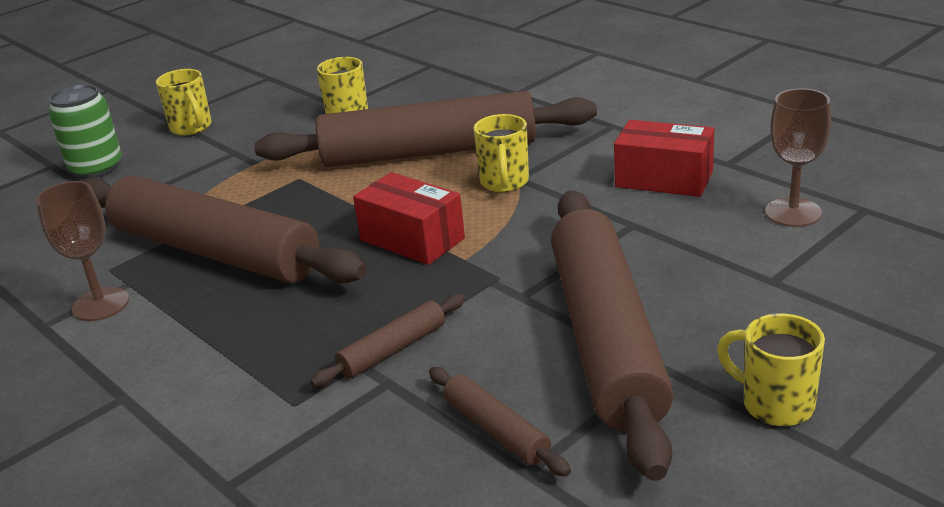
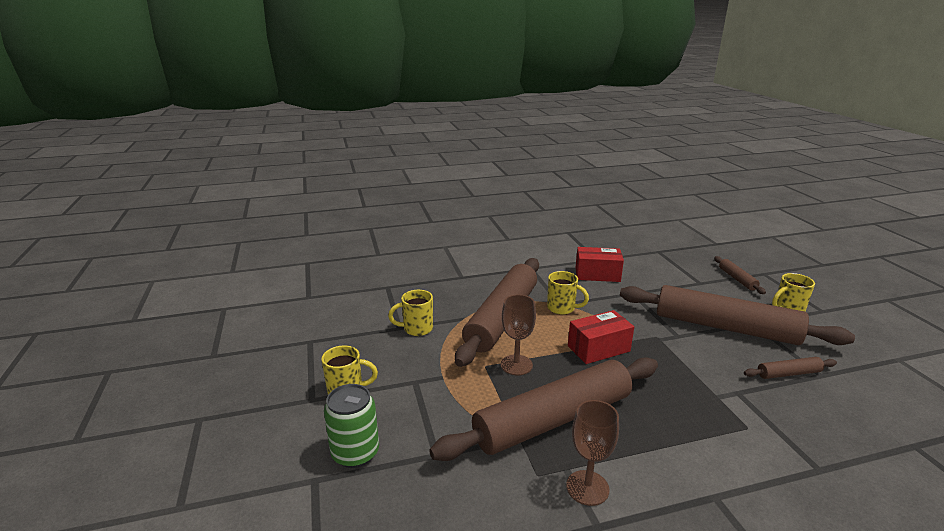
camera: 65 degrees left, 5 degrees down
brown rolling pin [310,294,465,387] -> brown rolling pin moved to [714,256,766,294]
red box [614,120,714,197] -> red box turned 45 degrees clockwise [576,247,624,282]
brown goblet [765,88,831,227] -> brown goblet moved to [500,295,536,375]

